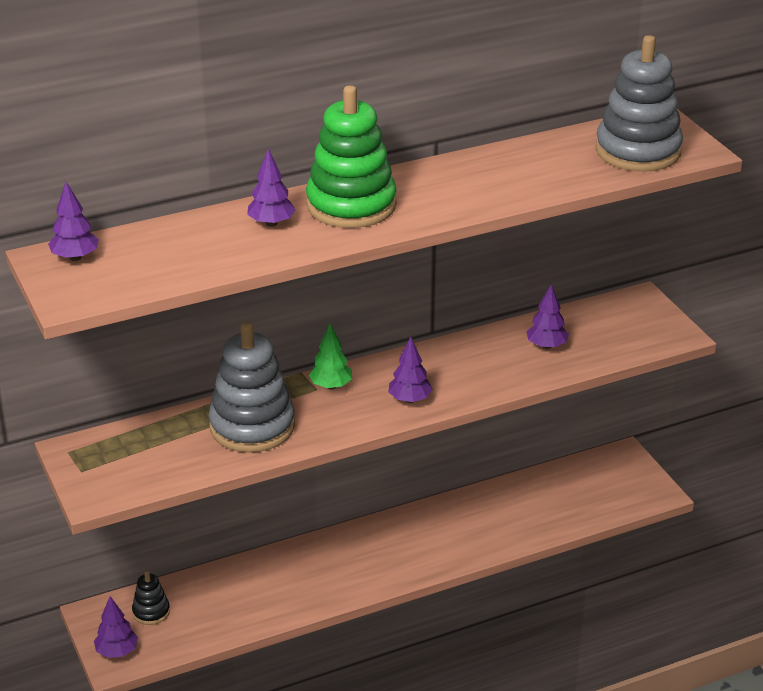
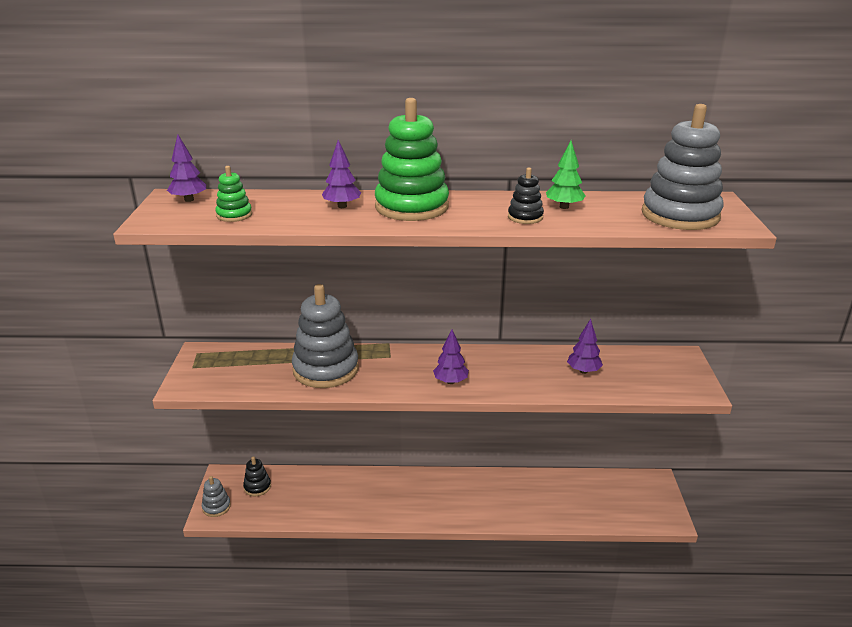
camera: 25 degrees right, 5 degrees down
purple tree [94,596,138,658] -> grey stacking toy [202,476,231,517]
green tree [309,324,352,389] -> green tree moved to [546,141,586,209]
none -> green stacking toy [215,166,252,222]
none -> black stacking toy [508,168,544,224]

